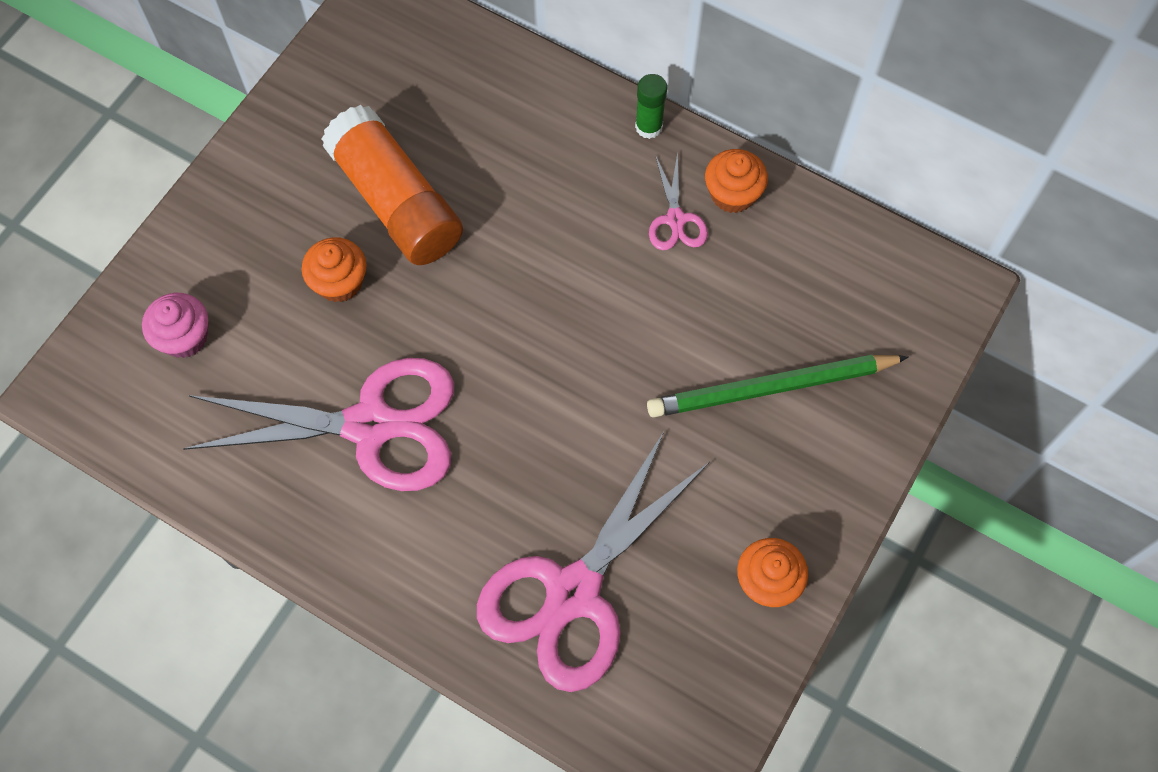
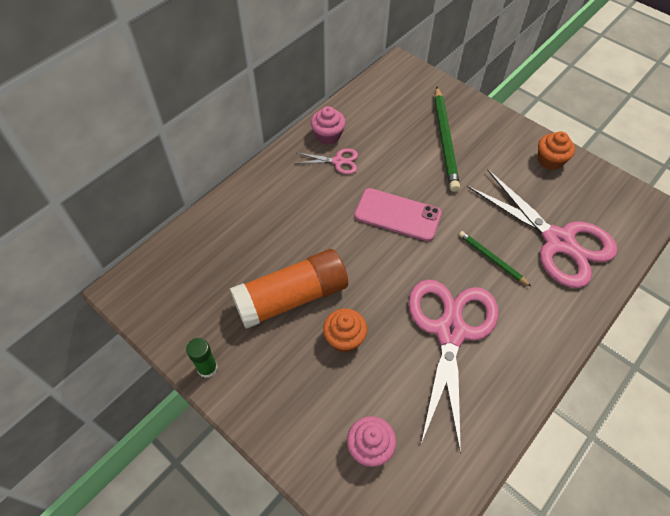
camera: 80 degrees left, 10 degrees down
green glue stick [635,74,667,139] -> green glue stick moved to [186,338,218,378]
orange cupcake [705,149,768,213] -> pink cupcake [311,106,346,144]
none -> pink phone [354,188,442,241]
none -> green pencil [459,231,532,287]

